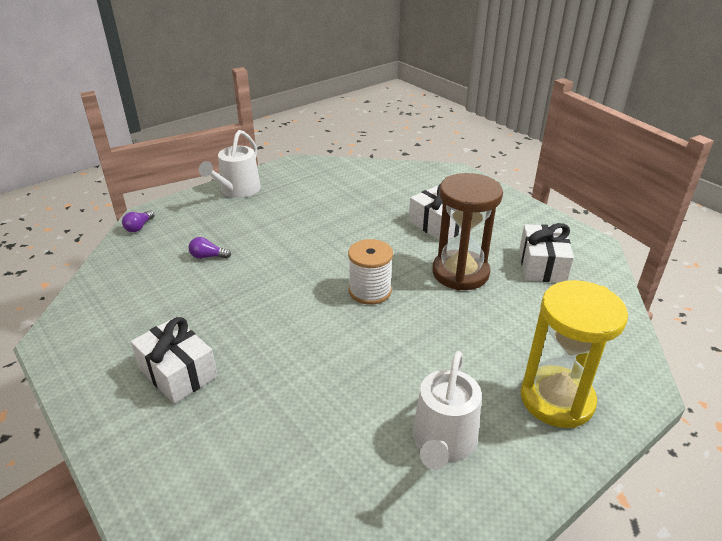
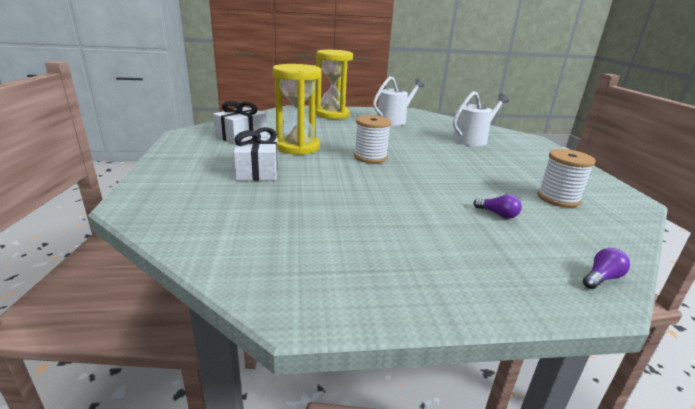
camera: 150 degrees left, 10 degrees down
white gift [131,317,218,404] -> none
white watering can [199,130,261,198] -> white watering can moved to [453,91,509,146]
brown hourglass [432,173,503,291] -> yellow hourglass [273,64,322,155]
none -> white spool [537,149,596,207]

